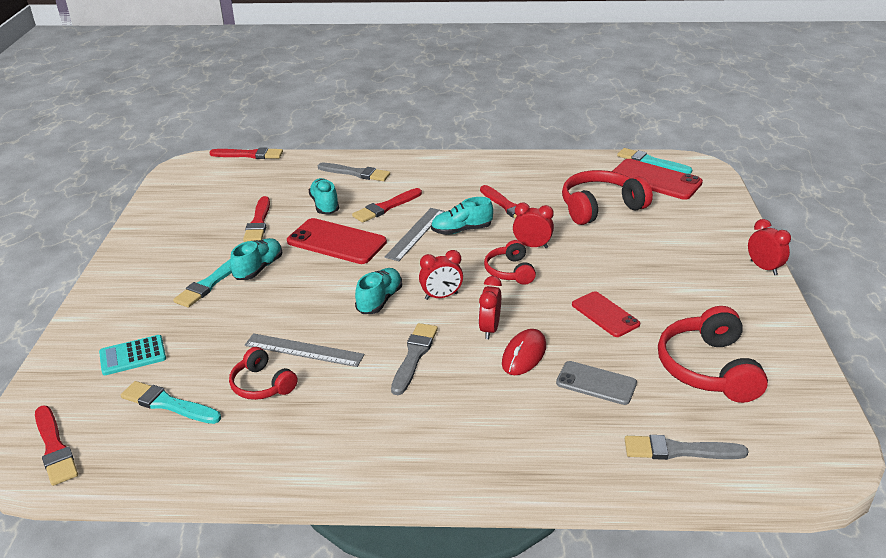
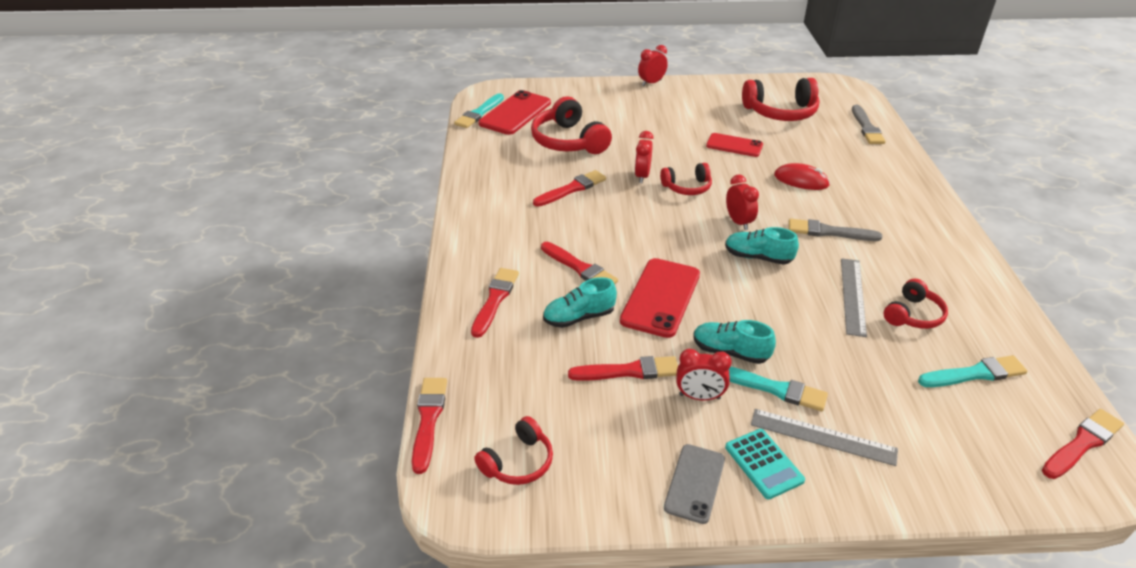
camera: 95 degrees left, 5 degrees up
turquoise calculator [99,335,166,375] -> turquoise calculator moved to [725,429,805,499]
turquoise brush [121,381,221,424] -> turquoise brush turned 120 degrees counterclockwise [918,355,1027,387]
grey brush [318,163,390,181] -> red brush [471,268,519,338]
grey ruler [384,208,445,261] -> grey ruler moved to [751,409,898,466]
turquoise shoe [431,197,493,235] -> none
red clock [479,276,502,339] -> red clock moved to [676,349,732,400]
grey phone [556,361,637,405] -> grey phone moved to [664,444,725,524]
red phone [572,291,640,337] -> red phone turned 60 degrees clockwise [706,133,763,157]
none -> red headphones [474,416,553,485]

